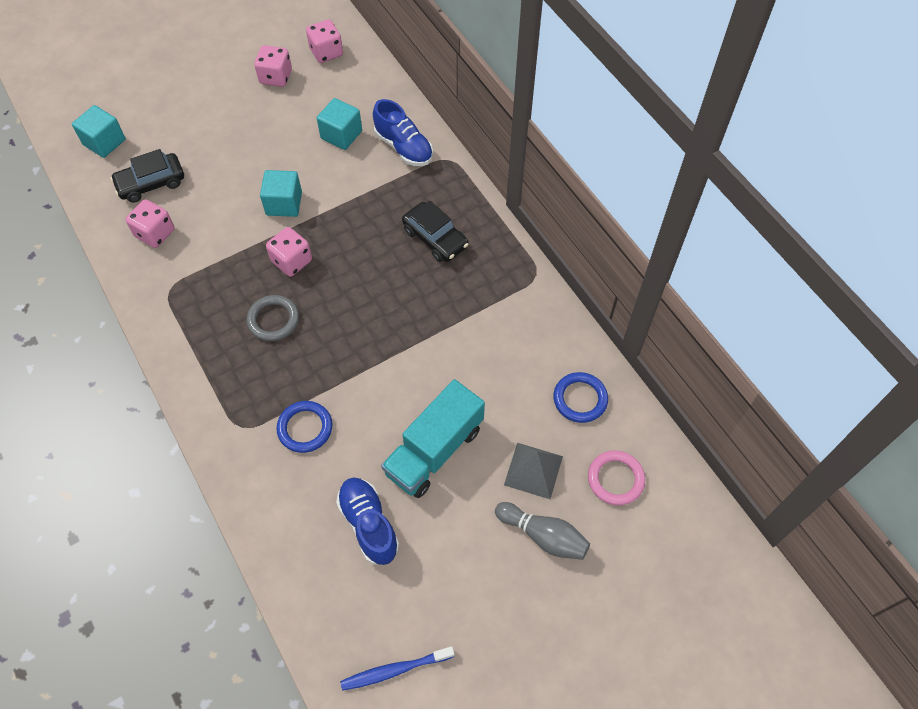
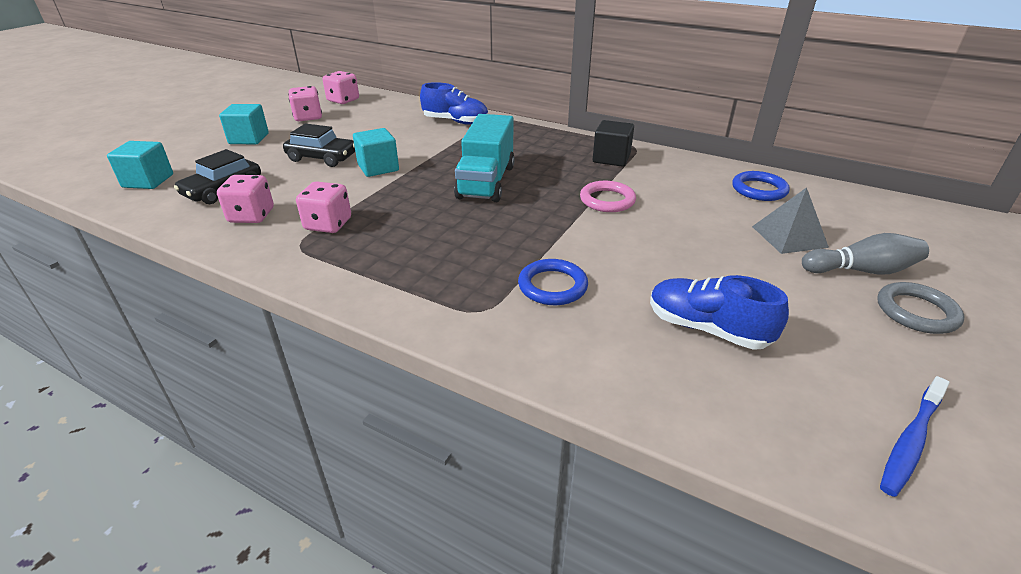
camera: 30 degrees left, 25 degrees down
grey ring [247,295,299,341] -> grey ring moved to [877,282,964,334]
pink dice [266,227,312,277] -> pink dice moved to [296,181,351,233]
turquoise cube [317,98,362,150] -> turquoise cube moved to [219,104,269,144]
turquoise truck [381,379,485,498] -> turquoise truck moved to [454,114,515,202]
black car [402,201,469,262] -> black car moved to [283,124,355,167]
pink ring [588,451,645,505] -> pink ring moved to [580,181,636,212]
none -> black cube [593,120,634,167]

